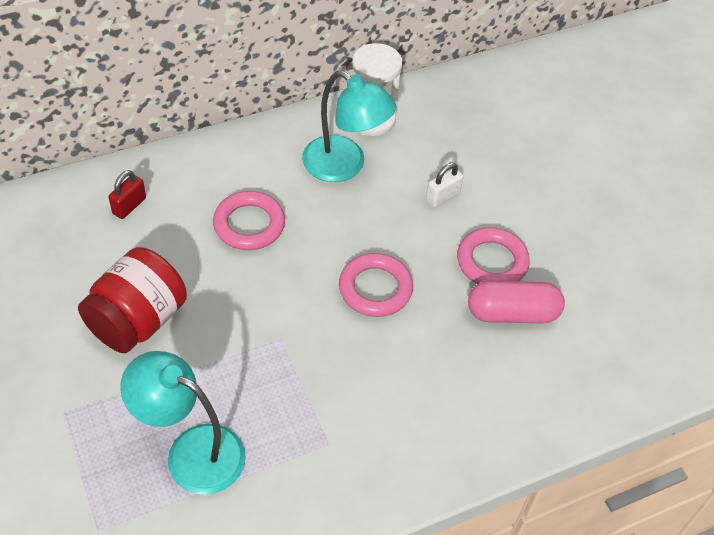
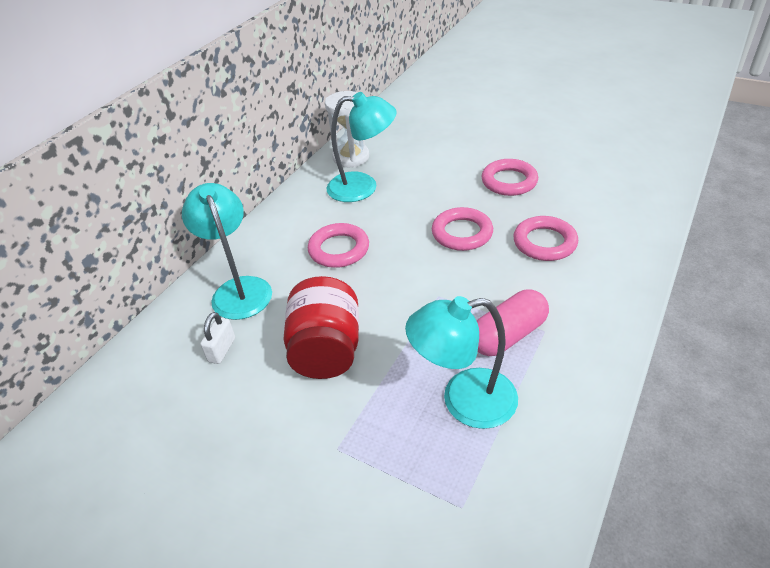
camera: 30 degrees left, 10 degrees down
red padlock [109,170,146,219] -> turquoise lamp [182,183,272,320]
white padlock [426,163,463,207] -> white padlock moved to [200,312,235,364]
pink capsule [468,281,565,323] -> pink capsule moved to [477,289,549,356]
none -> pink ring [513,216,578,261]

